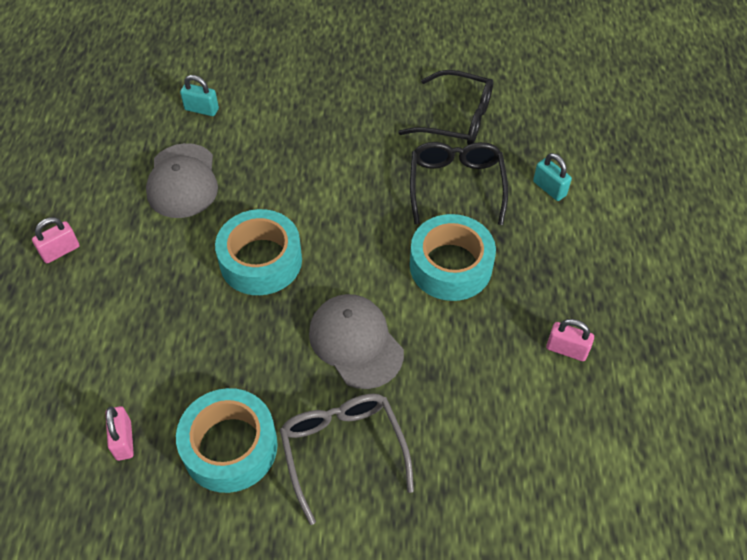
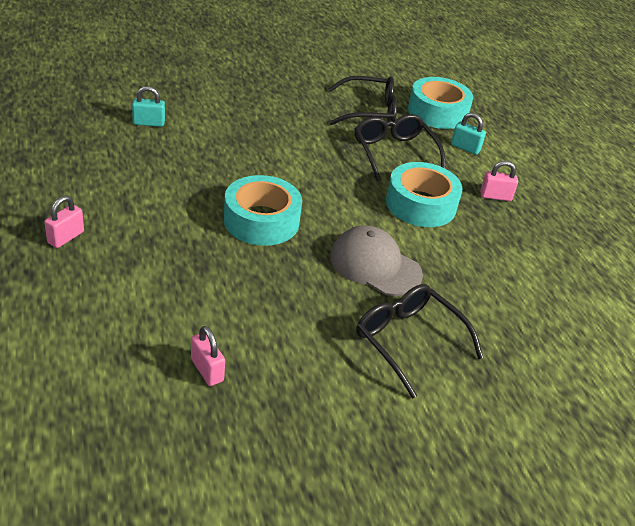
camera: 25 degrees left, 15 degrees down
grey cap [146,143,218,218] -> none
turquoise tape [176,388,278,493] -> turquoise tape moved to [408,77,473,129]
grey glasses [280,394,414,525] -> black glasses [356,284,484,398]
pink padlock [546,319,594,361] -> pink padlock moved to [480,161,518,201]

